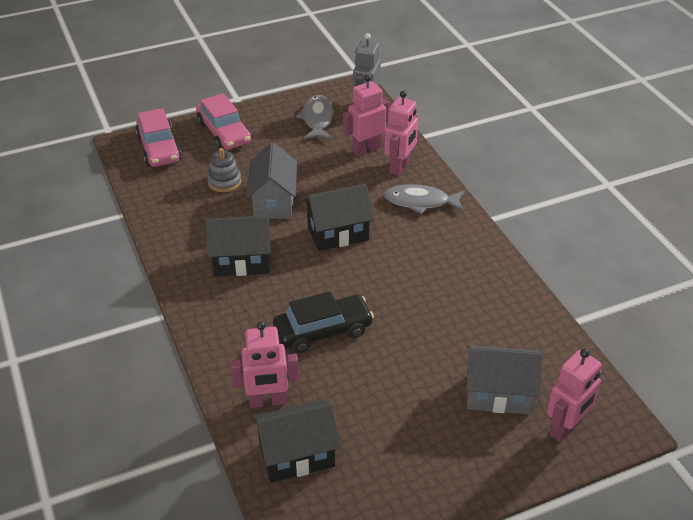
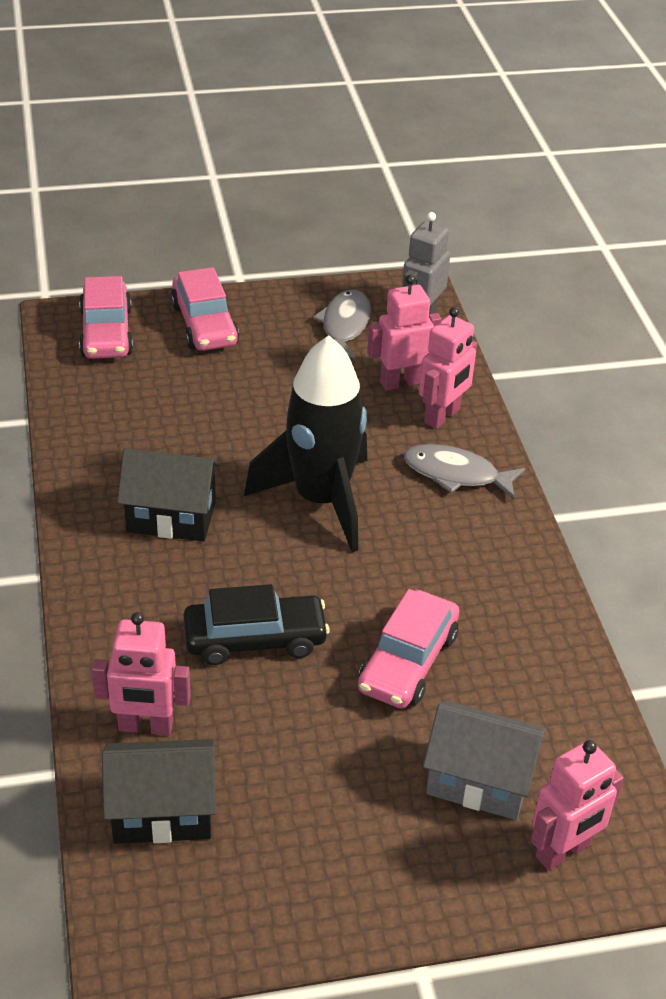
camera: 10 degrees right, 0 degrees up
grey stacking toy [207,148,242,192] -> none
grey house [246,142,297,219] -> none
black house [302,184,374,251] -> black rocket [244,336,367,552]
none -> pink car [358,589,460,709]

